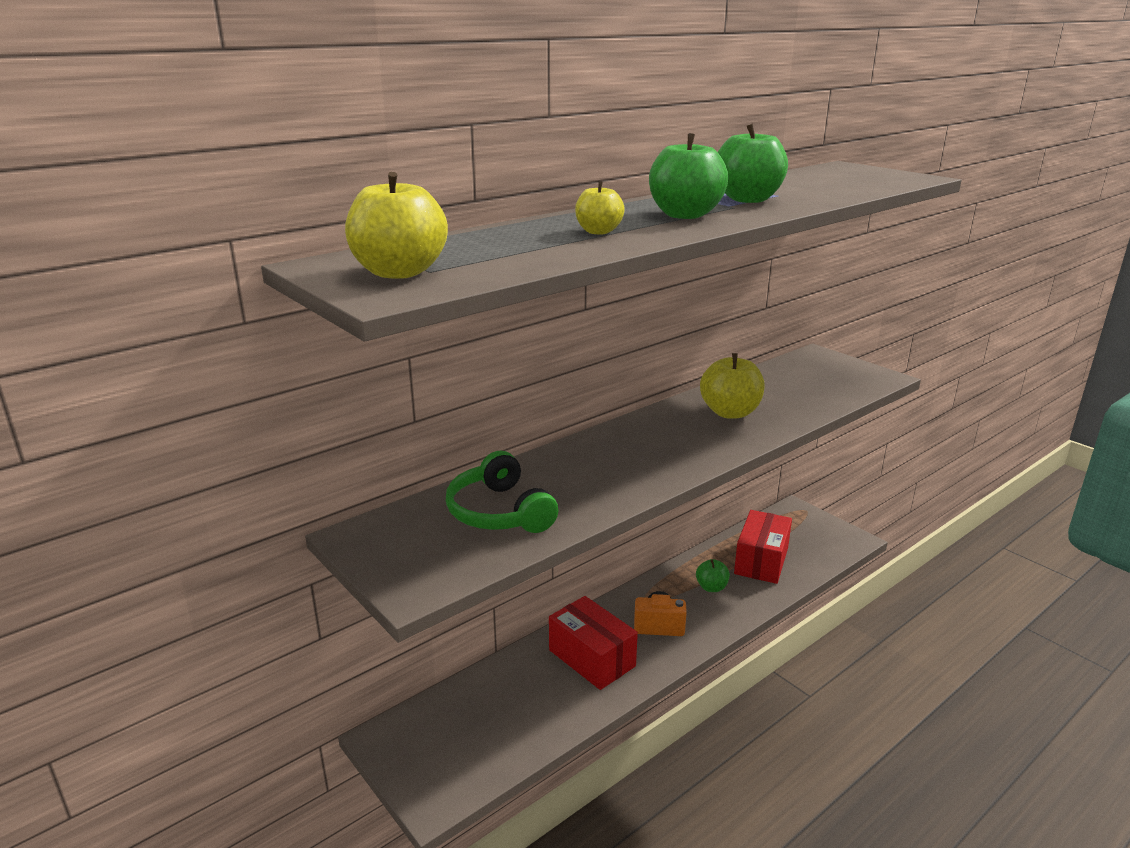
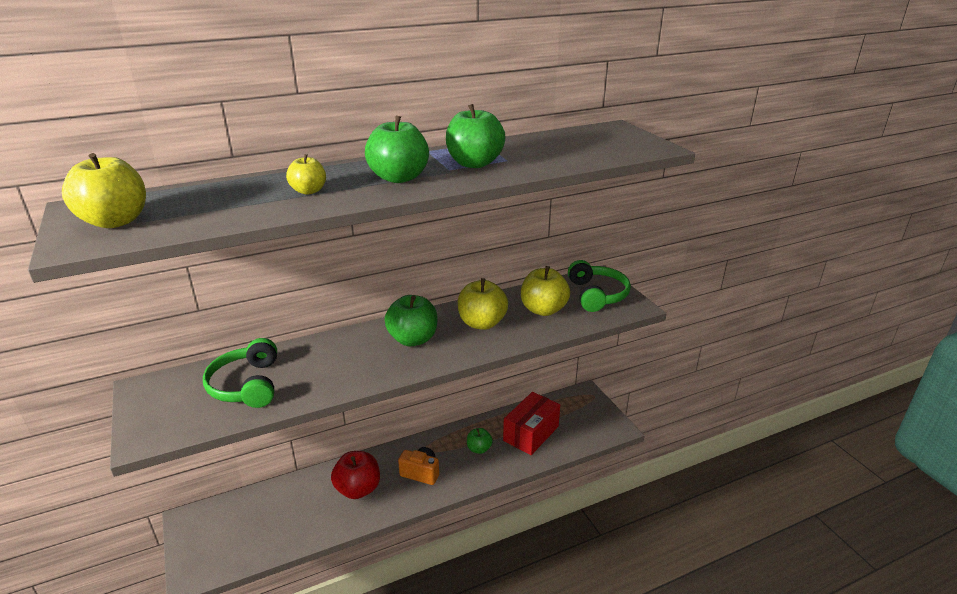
camera: 15 degrees right, 5 degrees up
red box [549,596,638,690] -> red apple [331,451,380,499]
none -> green apple [385,295,438,346]
none -> yellow apple [521,266,570,316]
none -> green headphones [568,260,631,312]

